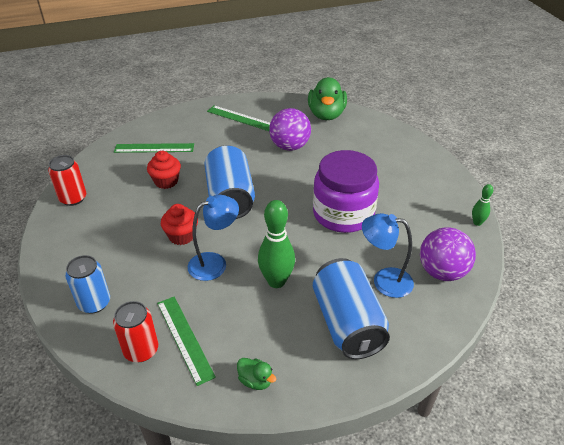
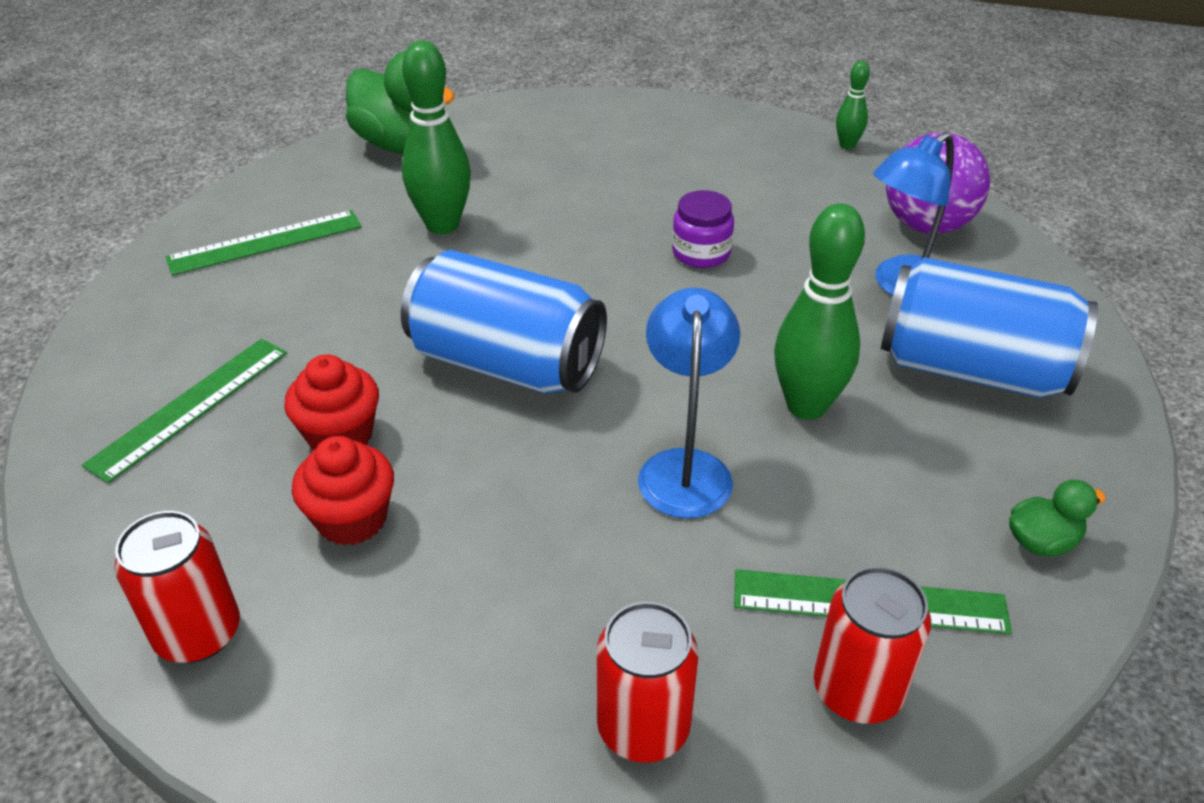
camera: 55 degrees left, 0 degrees up
blue can [65,255,110,314] -> red can [596,602,699,763]
red cupcake [161,204,198,245] -> red cupcake moved to [292,436,394,546]
purple ball [269,108,311,151] -> green bowling pin [402,40,471,234]
purple jar [313,150,379,233] -> purple jar [672,190,734,268], size x0.45

